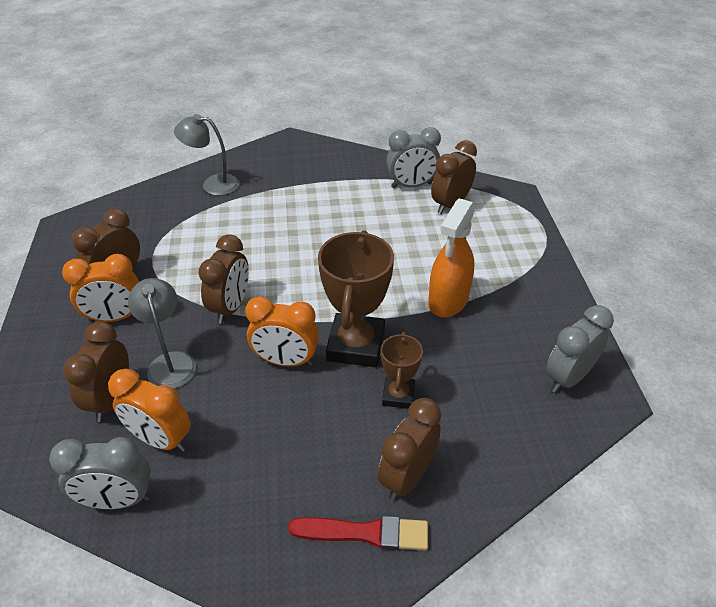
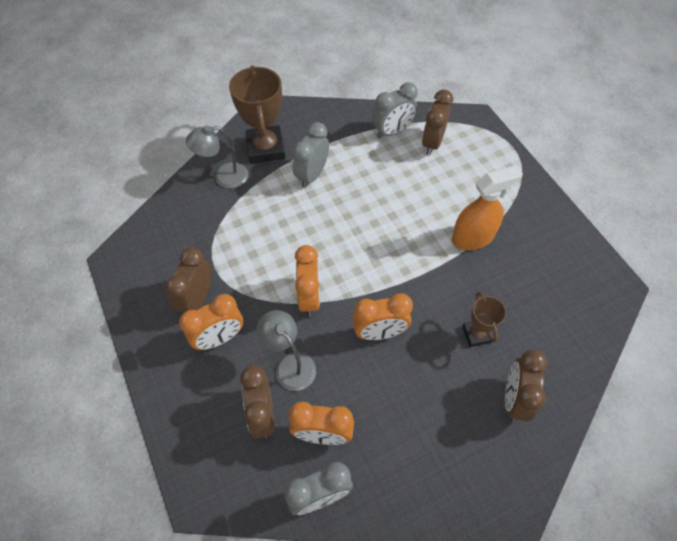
camera: 20 degrees left, 15 degrees up
brown clock [198,235,249,324] -> orange clock [295,245,320,316]
red brush [288,516,428,551] -> none
brown trophy [318,230,394,367] -> brown trophy moved to [229,65,285,164]
orange spray bottle [428,198,475,317] -> orange spray bottle turned 120 degrees counterclockwise [452,165,523,250]
grey clock [546,305,614,393] -> grey clock moved to [293,122,329,188]

